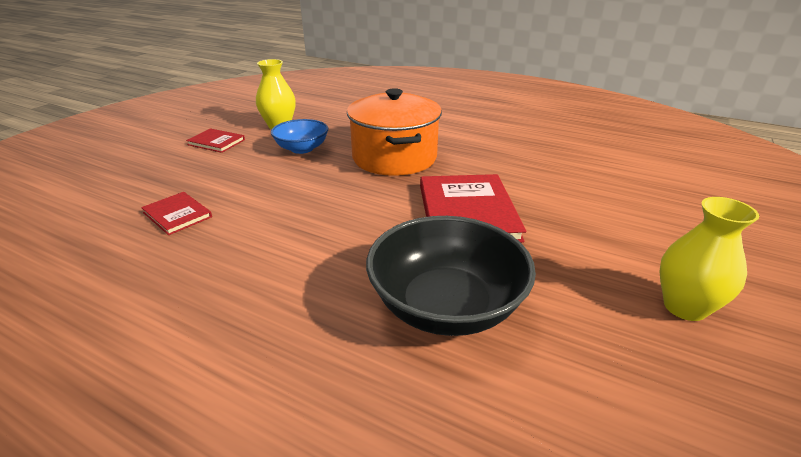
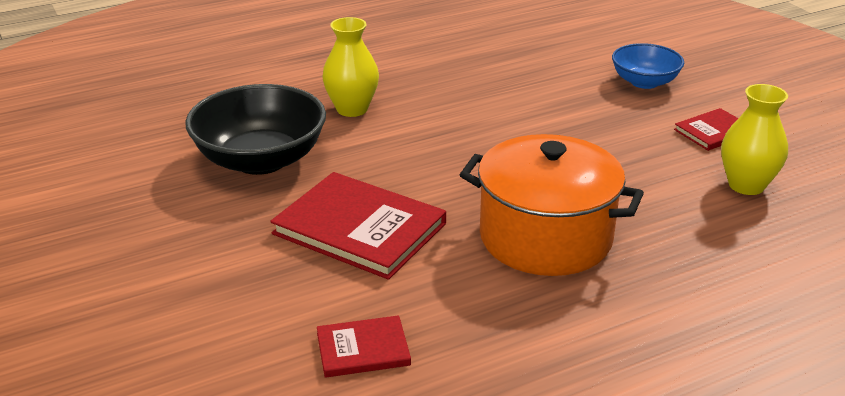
camera: 125 degrees right, 0 degrees up
red book [141,192,212,235] -> red book moved to [317,315,411,378]
blue bowl [271,119,328,154] -> blue bowl moved to [612,43,684,89]
yellow vase [660,197,759,321] -> yellow vase moved to [322,17,379,117]

